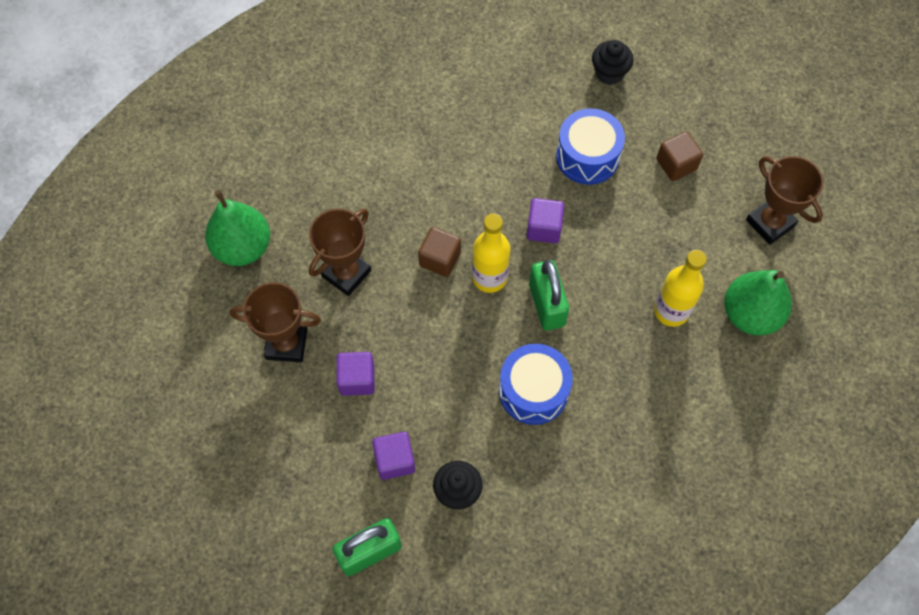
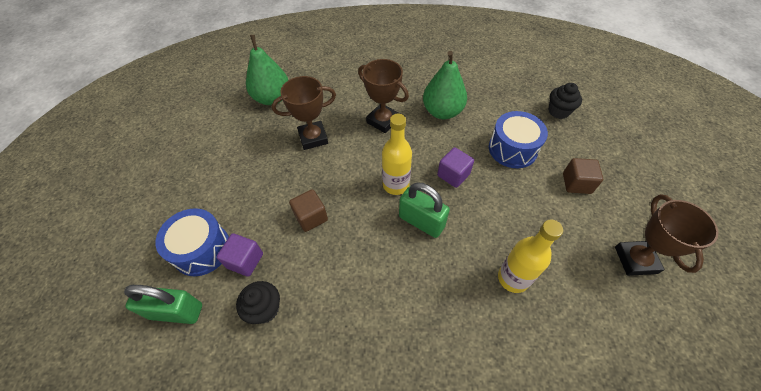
camera: 35 degrees right, 10 degrees down
brown trophy [230,282,321,362] -> brown trophy moved to [358,59,409,133]
purple cube [337,352,375,396] -> none
brown cube [418,227,461,277] -> brown cube moved to [289,189,328,232]
blue drum [499,344,573,425] -> blue drum moved to [155,208,229,276]
green padlock [529,260,569,331] -> green padlock turned 75 degrees counterclockwise [399,182,450,238]
green pear [724,270,792,335] -> green pear moved to [423,51,467,119]

